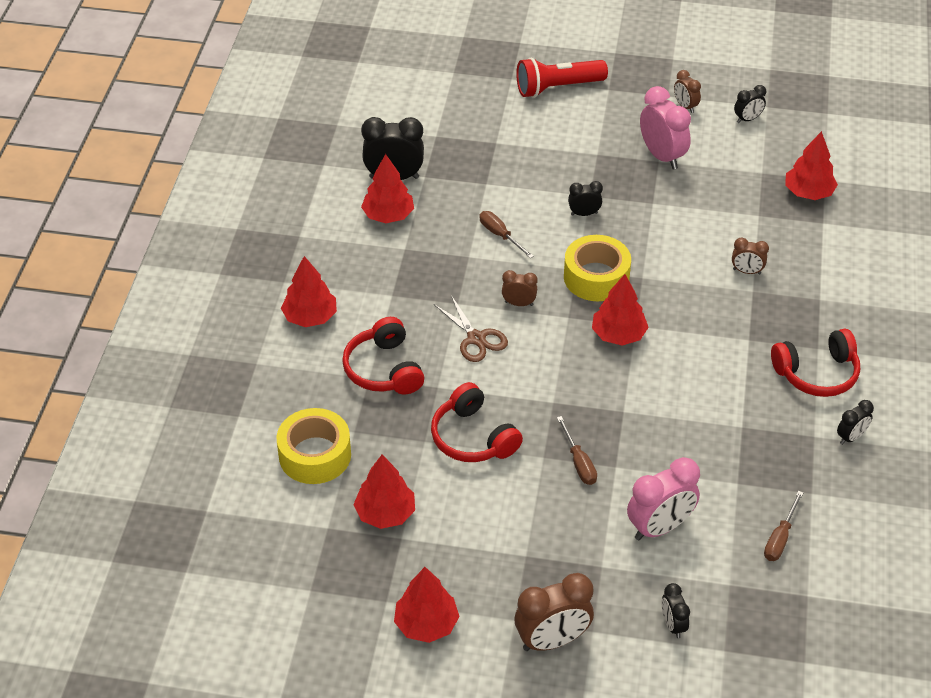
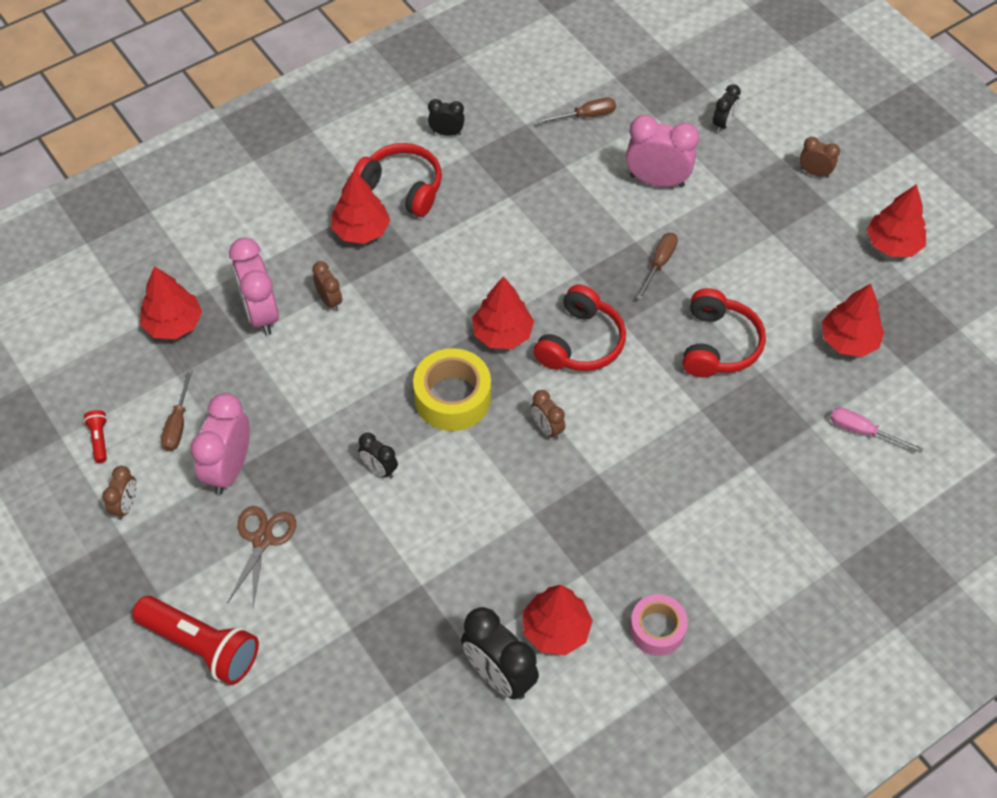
camera: 135 degrees left, 10 degrees up
yellow tape [277,408,351,484] -> pink screwdriver [830,407,923,453]
red tree [281,256,337,327] -> red tree moved to [331,170,390,244]
red headphones [342,317,424,394] -> red headphones moved to [533,284,626,371]
brown scissors [434,295,508,362] -> brown scissors moved to [228,506,296,606]
brown screwdriver [480,211,534,258] -> brown screwdriver moved to [161,369,193,451]
brown clock [515,573,594,651] -> brown clock [800,137,840,178], size x0.54
black clock [734,85,766,123] -> red flashlight [84,410,107,463]
none -> pink clock [229,238,279,336]
none -> pink tape [630,594,688,656]

